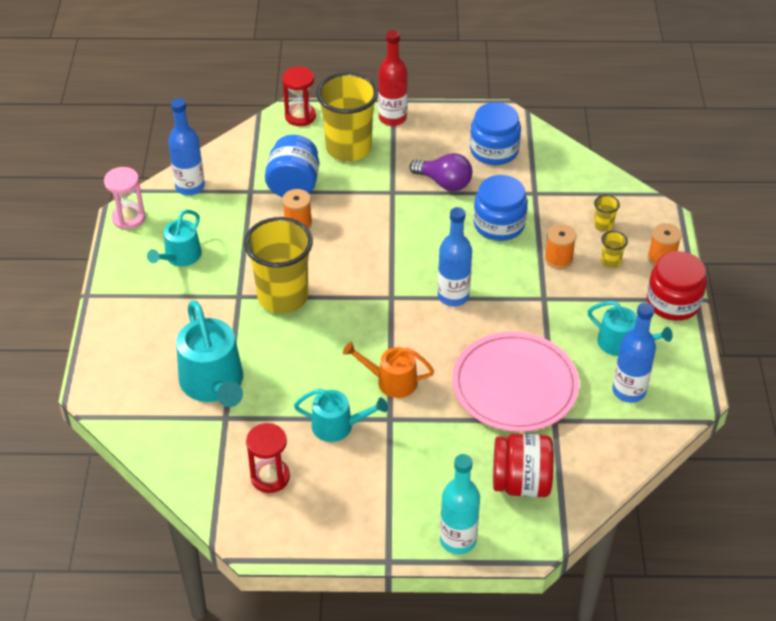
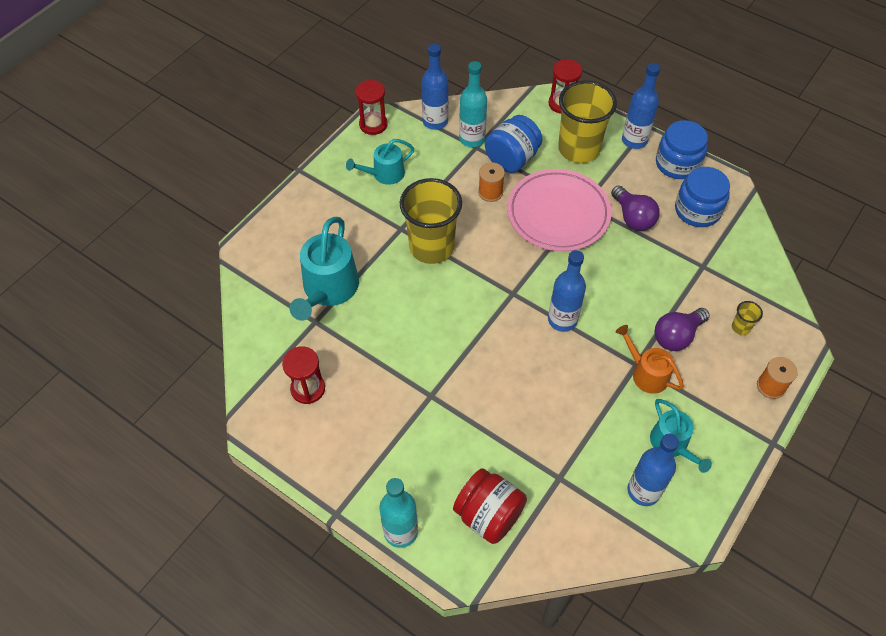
camera: 35 degrees right, 10 degrees up
pink hourglass [104,167,145,230] -> red hourglass [355,80,388,135]
turquoise watering can [294,389,388,442] -> none
orange watering can [343,342,434,398] -> orange watering can moved to [616,325,684,394]
red bottle [378,30,407,126] -> blue bottle [622,63,660,149]
pink plate [452,332,579,432] -> pink plate moved to [507,169,612,252]
blue jar [474,175,527,241] -> blue jar moved to [656,120,708,179]
orange spool [545,224,576,269] -> purple light bulb [655,308,710,351]
yellow cup [601,231,628,268] -> none
red jar [647,251,707,321] -> none
none -> turquoise bottle [459,61,487,147]

